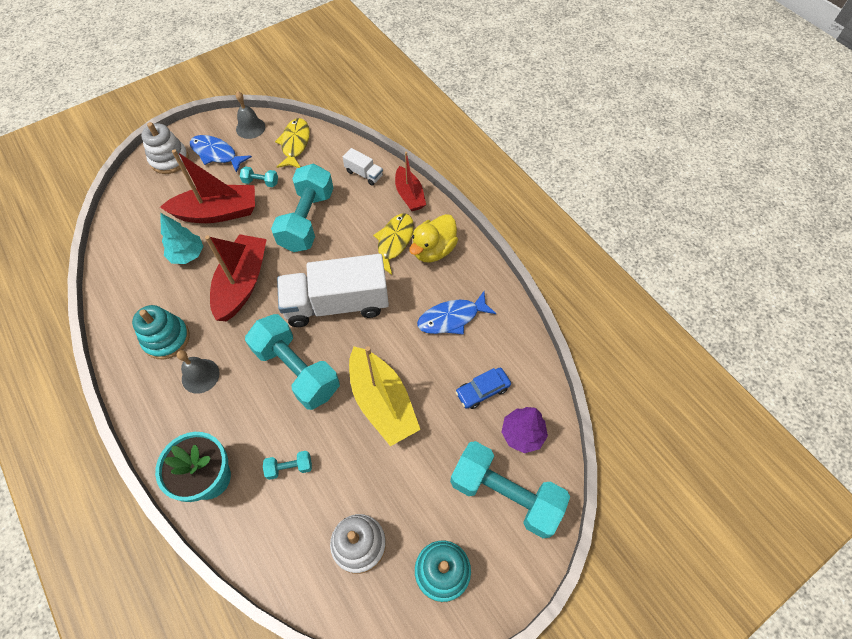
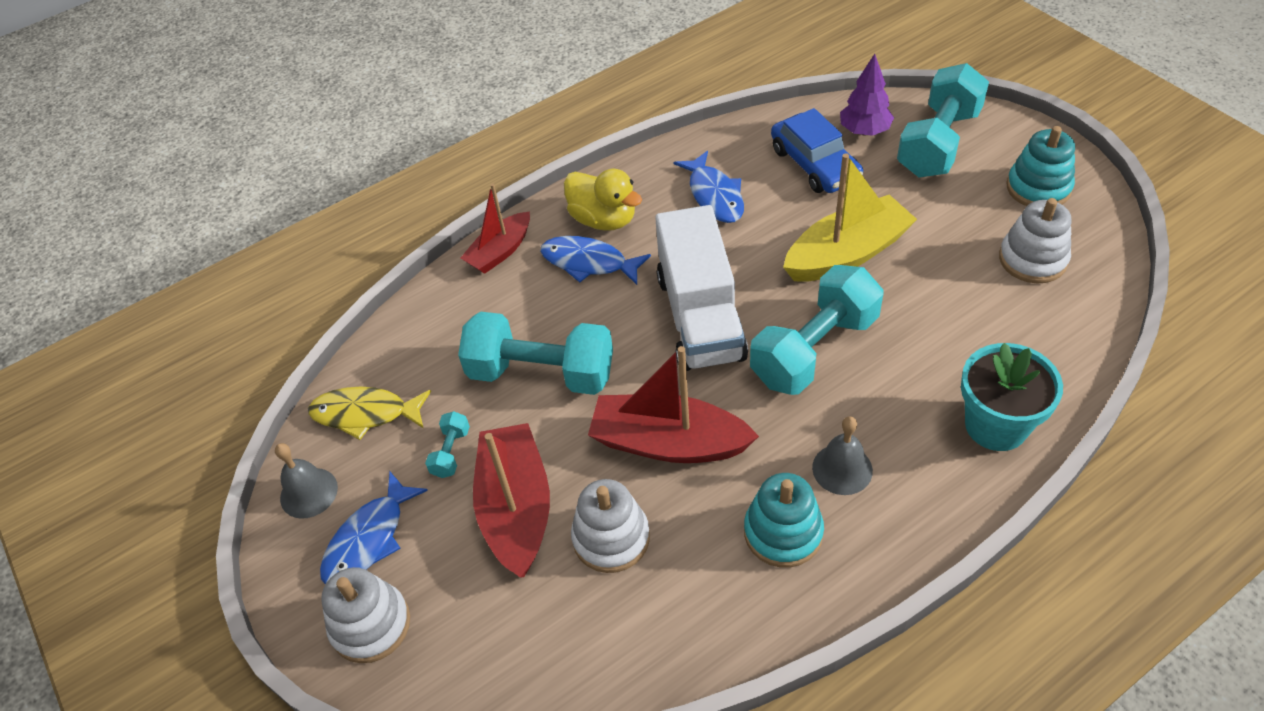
camera: 85 degrees left, 10 degrees down
turquoise tree [160,213,203,264] -> white stacking toy [571,479,650,573]
turquoise dumbbell [263,451,312,480] -> none
white truck [343,148,383,186] -> none
yellow fish [373,213,414,275] -> blue fish [540,236,651,285]
red boat [395,152,426,211] -> red boat turned 150 degrees clockwise [461,184,530,274]
blue car [455,368,511,409] -> blue car [771,108,863,193], size x1.58

